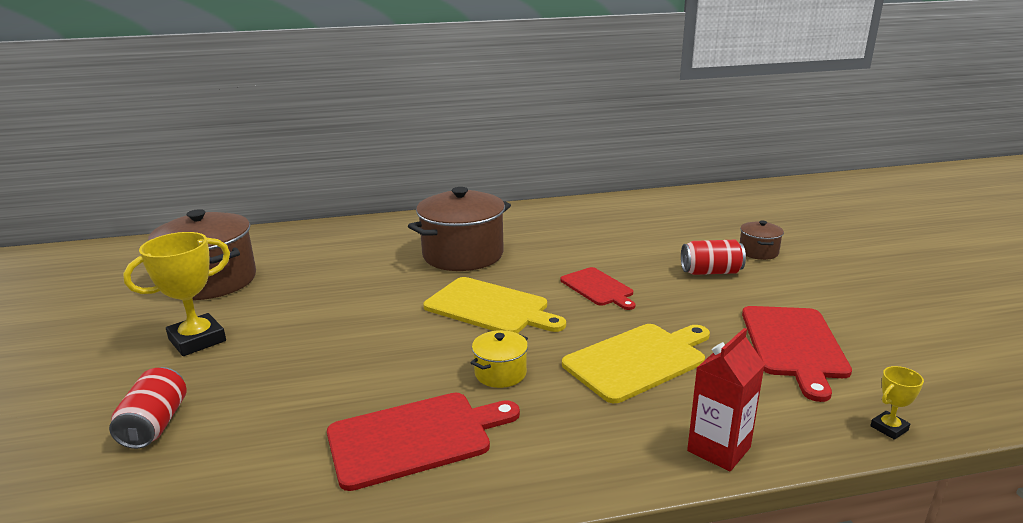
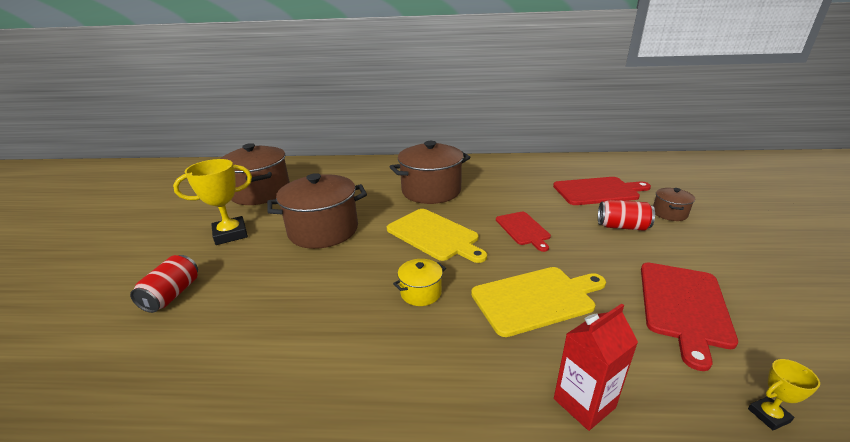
camera: 15 degrees right, 5 degrees up
red cutting board [327,393,520,491] -> red cutting board moved to [553,177,651,205]
none -> brown pot [267,173,367,249]

